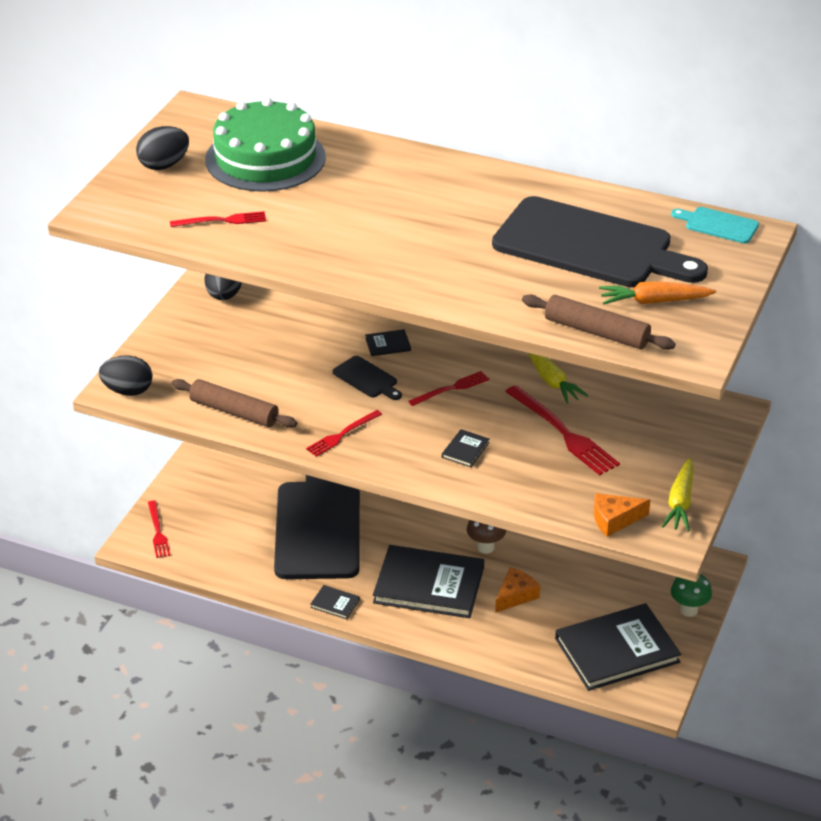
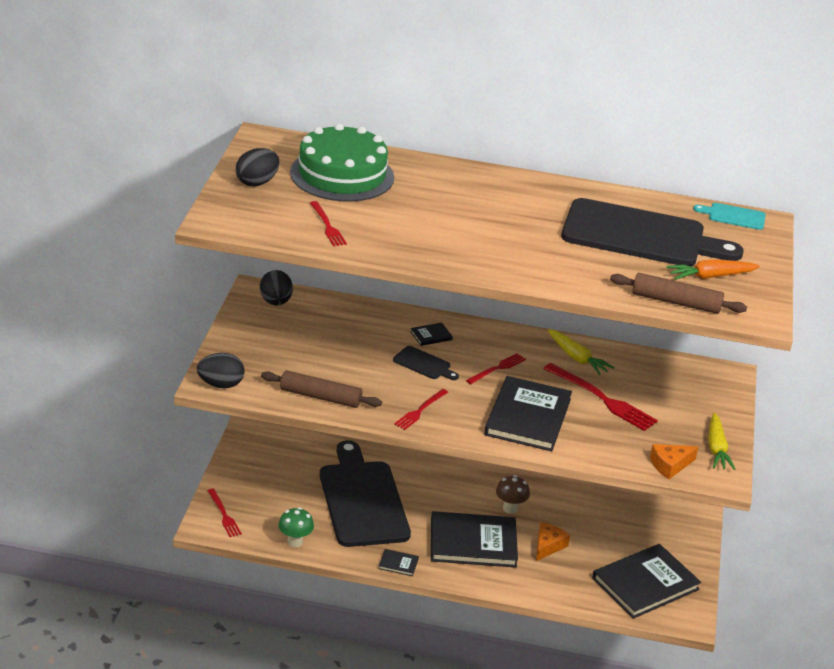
camera: 15 degrees left, 5 degrees down
red fork [170,211,266,227] -> red fork turned 90 degrees clockwise [310,201,347,246]
black book [442,429,490,467] -> black book [484,376,572,451], size x2.47
green mushroom [671,574,712,617] -> green mushroom moved to [278,507,314,547]

